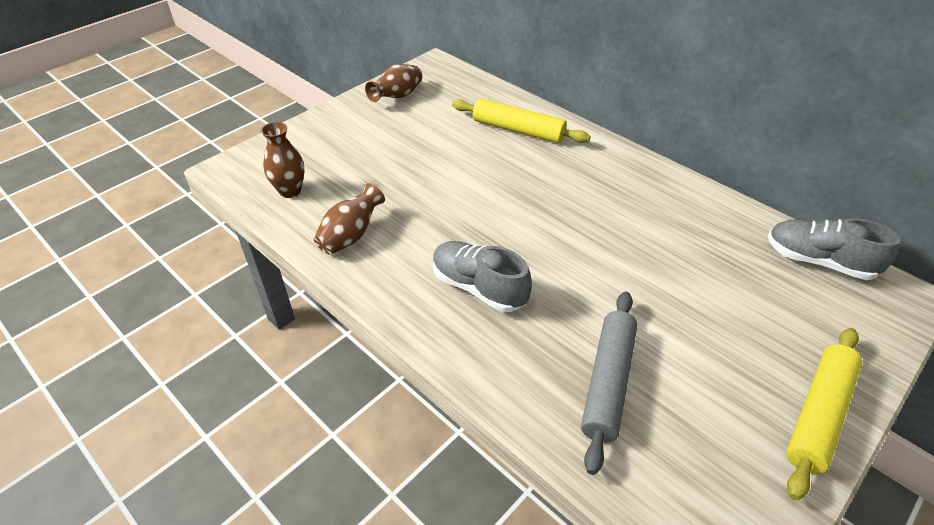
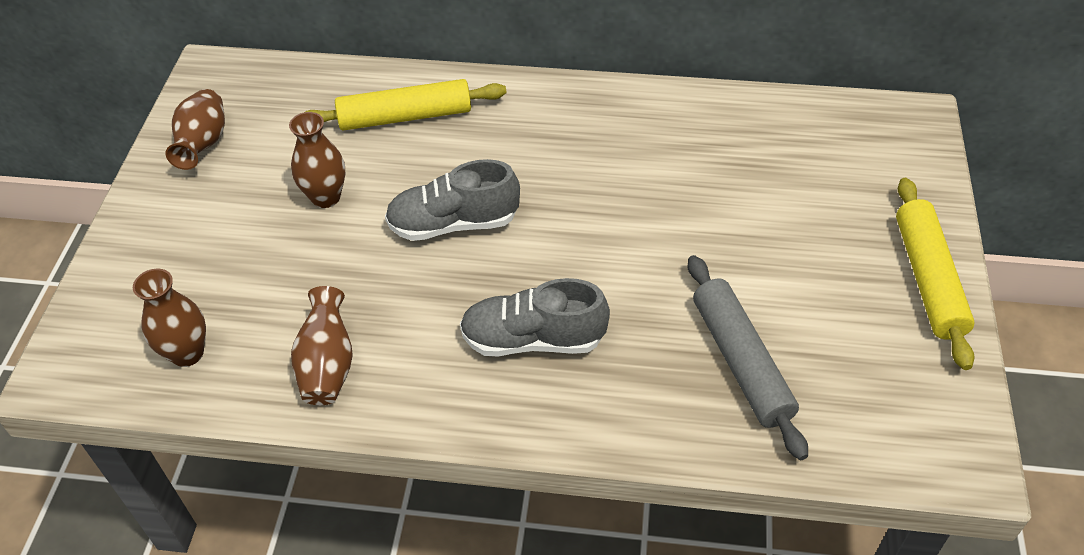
camera: 35 degrees left, 5 degrees up
grey shoe [768,218,901,280] -> grey shoe moved to [385,159,520,241]
none -> brown vase [289,112,345,208]

